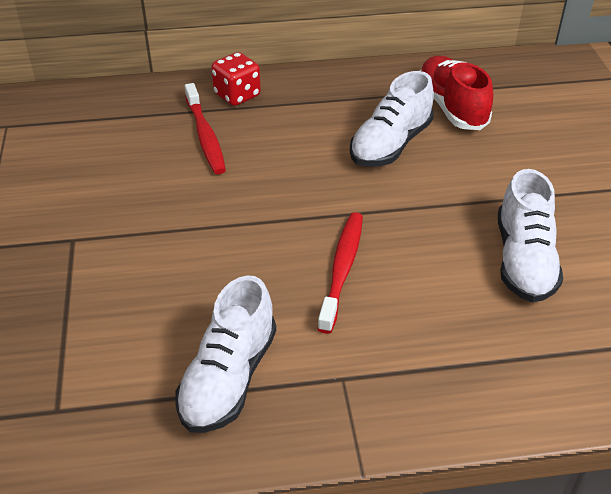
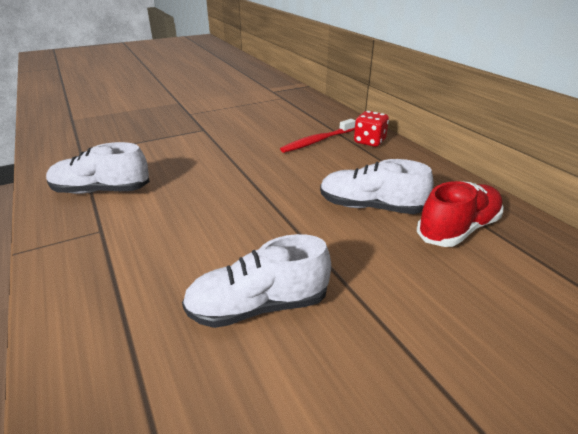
camera: 70 degrees right, 10 degrees down
red toothbrush [317,212,363,334] -> none

